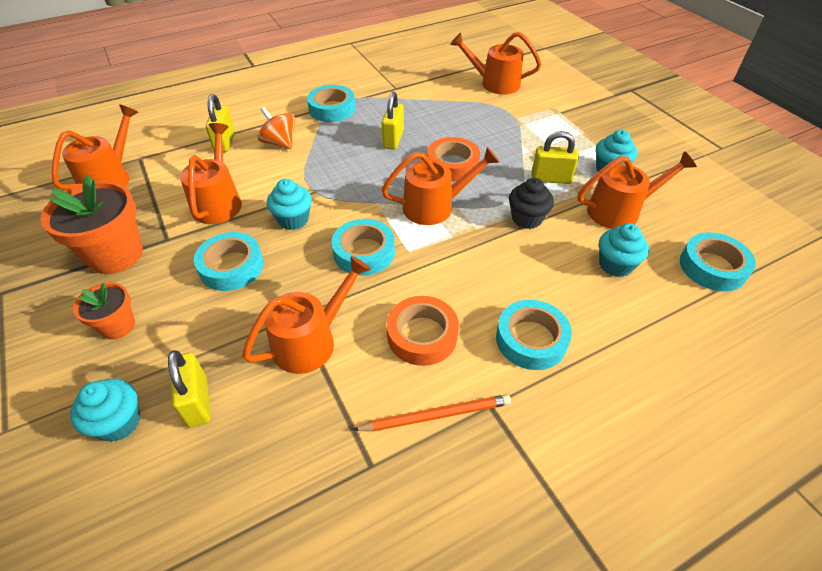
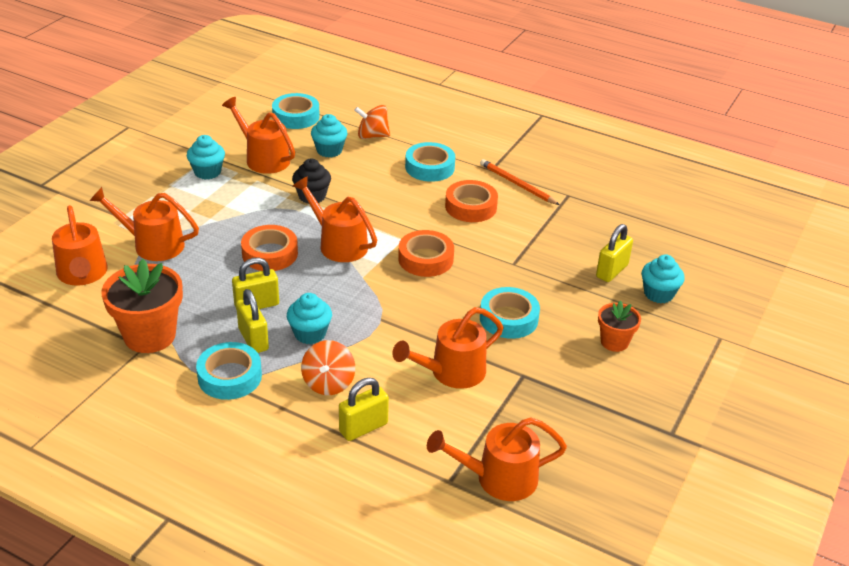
camera: 125 degrees left, 10 degrees down
orange flower pot [40,175,143,274] -> orange flower pot moved to [102,259,183,353]
orange watering can [242,256,371,374] -> orange watering can moved to [89,187,199,261]
turquoise cupcake [267,179,312,230] -> turquoise cupcake moved to [287,293,332,344]
turquoise tape [332,219,395,276] -> orange tape [398,230,454,277]
yellow padlock [531,131,579,184] -> yellow padlock moved to [236,289,269,353]
none -> orange spinning top [354,105,390,139]

